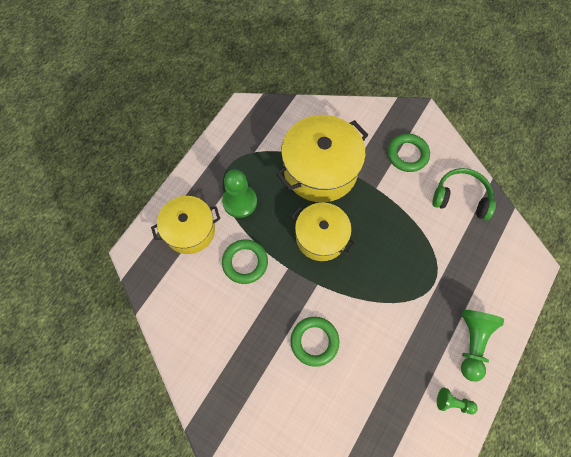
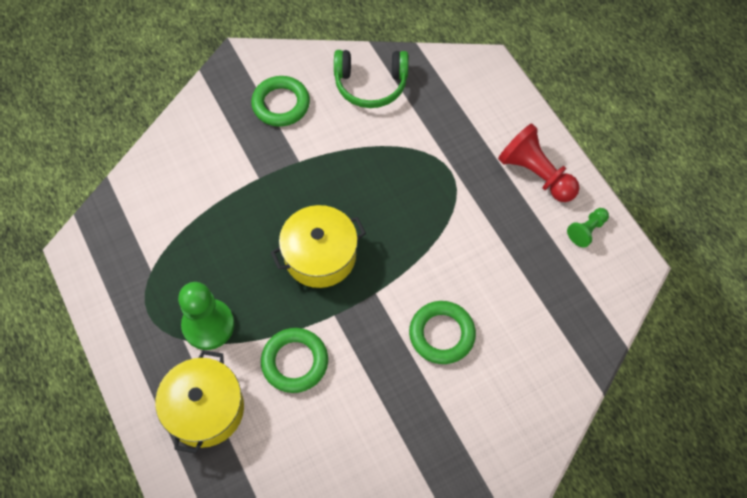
camera: 60 degrees left, 5 degrees down
yellow pot [276,115,368,202] -> none
green headphones [432,168,496,220] -> green headphones turned 135 degrees counterclockwise [334,50,408,108]
green pawn [461,310,504,382] -> red pawn [498,124,579,202]

